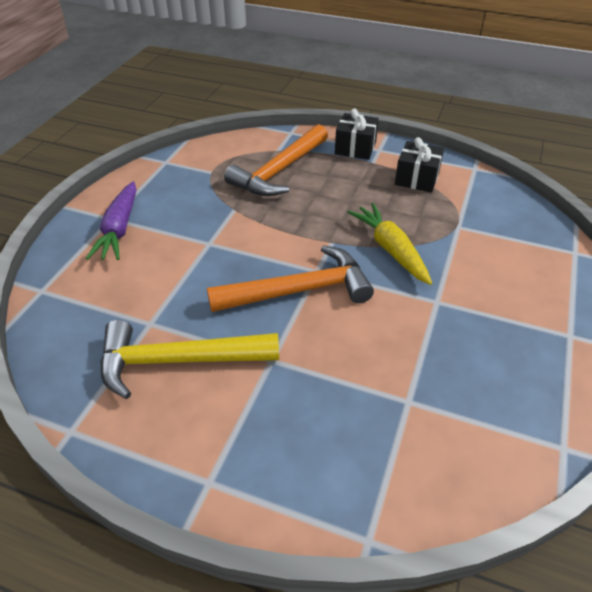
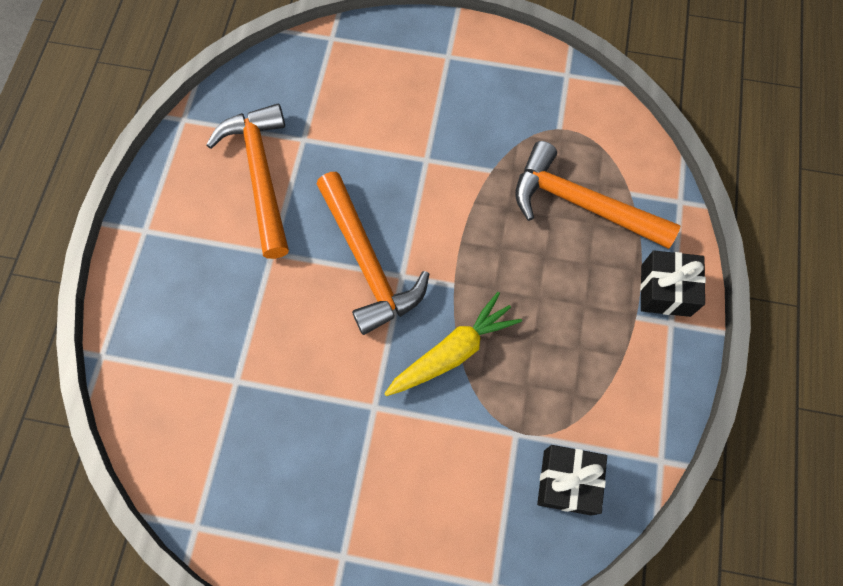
camera: 80 degrees right, 25 degrees up
purple carrot [86,181,136,260] -> none
yellow hammer [100,320,279,399] -> orange hammer [206,104,289,259]
black gift [395,137,444,192] -> black gift moved to [537,445,607,515]

